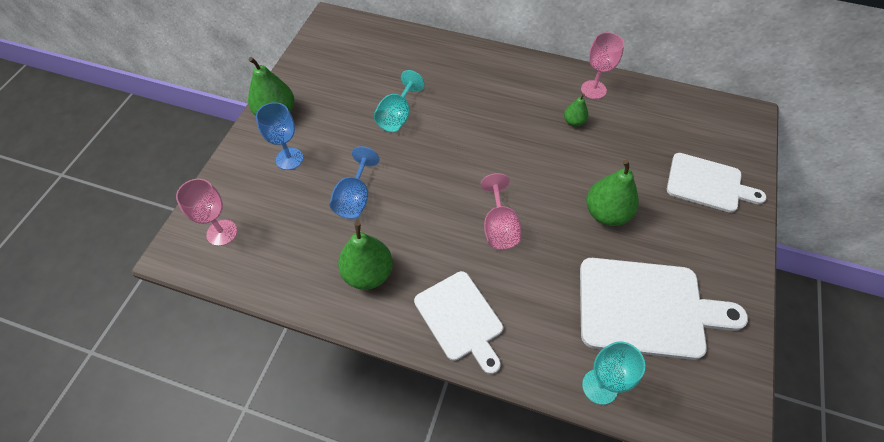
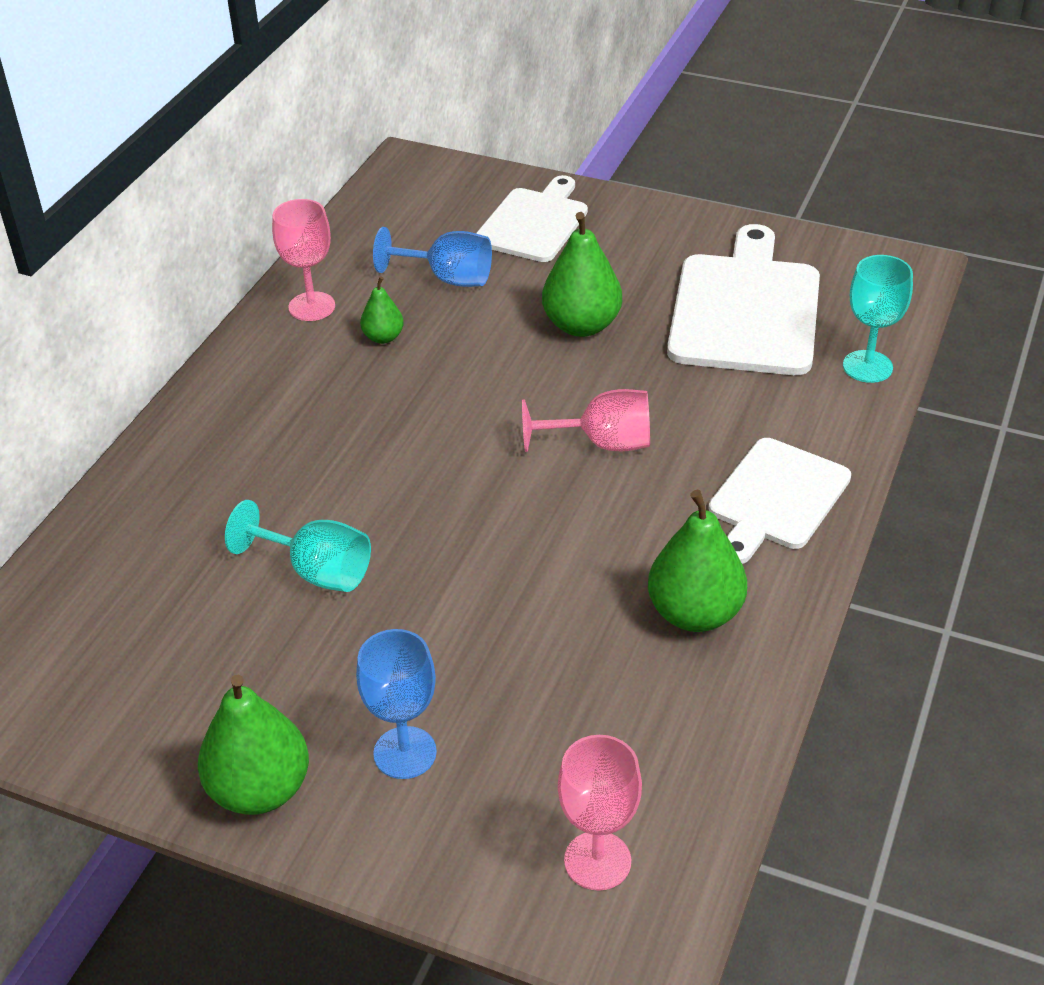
camera: 85 degrees left, 15 degrees down
blue goblet [329,146,380,219] -> blue goblet moved to [373,227,492,287]
white cutting board [414,271,503,374] -> white cutting board turned 150 degrees clockwise [708,438,851,564]

